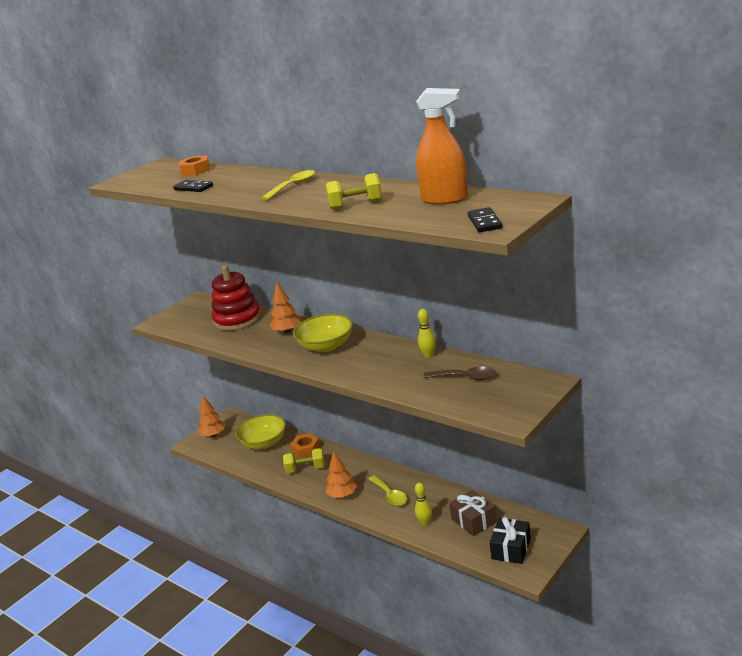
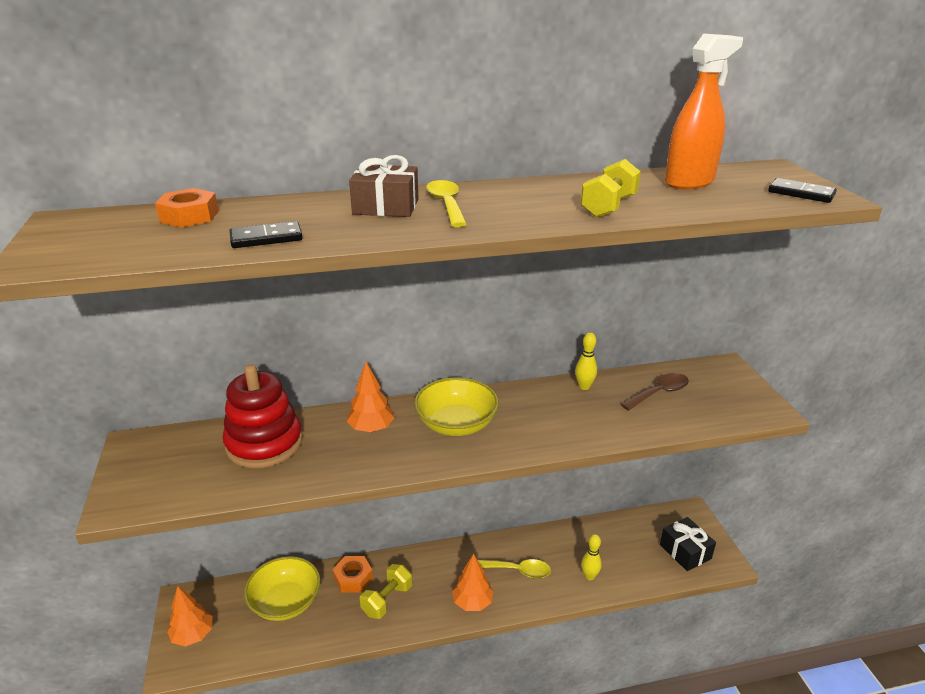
camera: 55 degrees left, 5 degrees up
brown gift [449,490,497,536] -> brown gift moved to [349,155,419,217]

